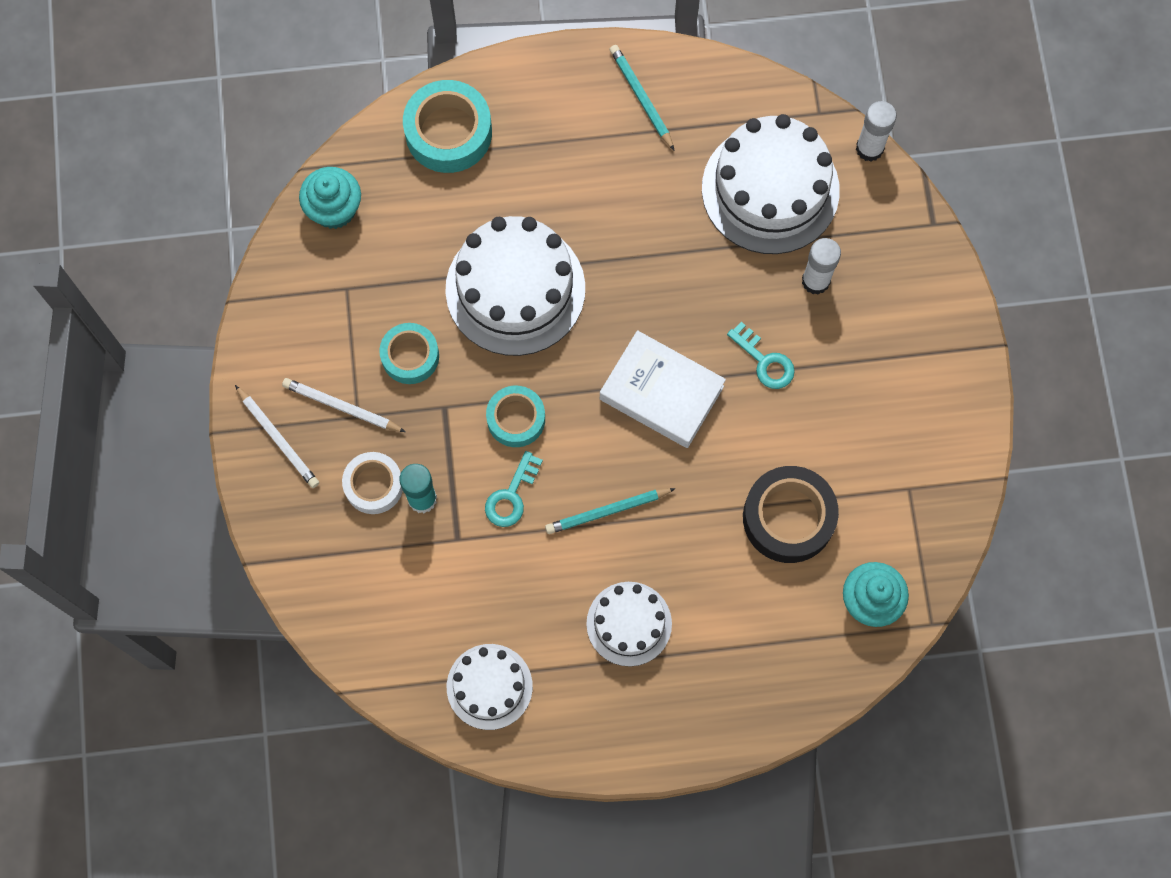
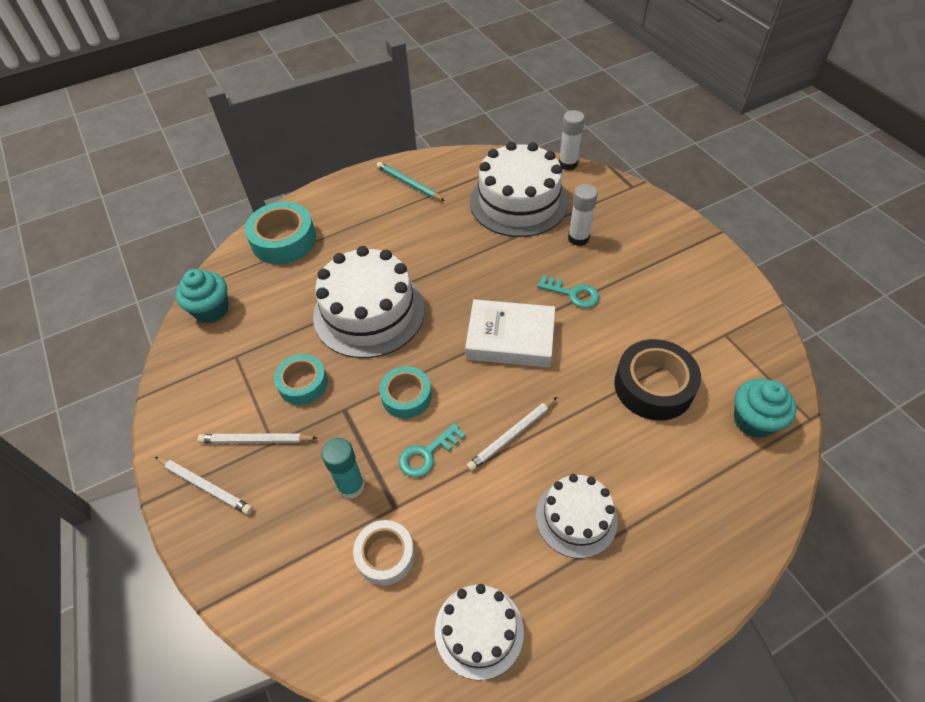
camera: 20 degrees left, 20 degrees down
white tape [342,452,403,514] -> white tape moved to [353,520,415,585]
turquoise key [485,451,543,527] -> turquoise key turned 45 degrees clockwise [399,423,465,477]
turquoise pencil [545,488,676,534] -> white pencil [466,397,557,471]

